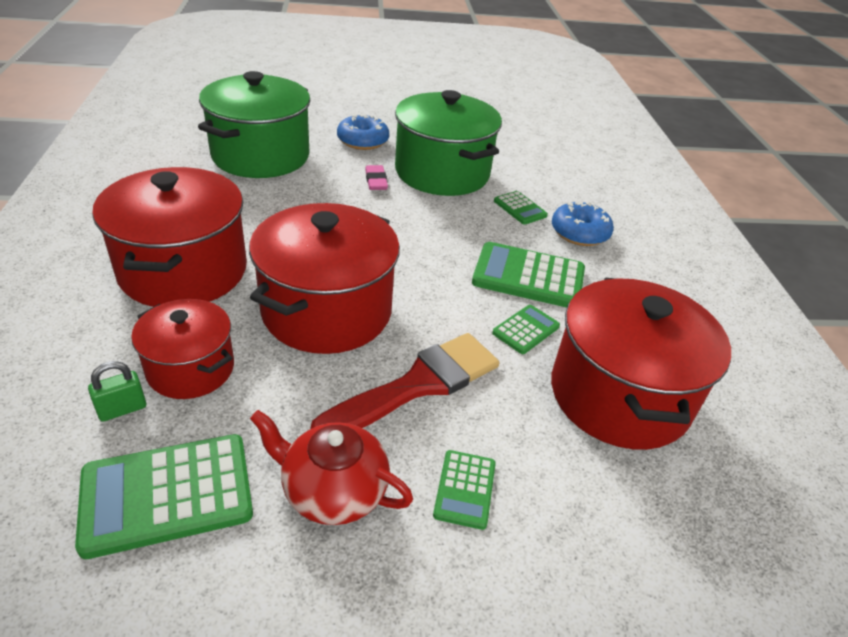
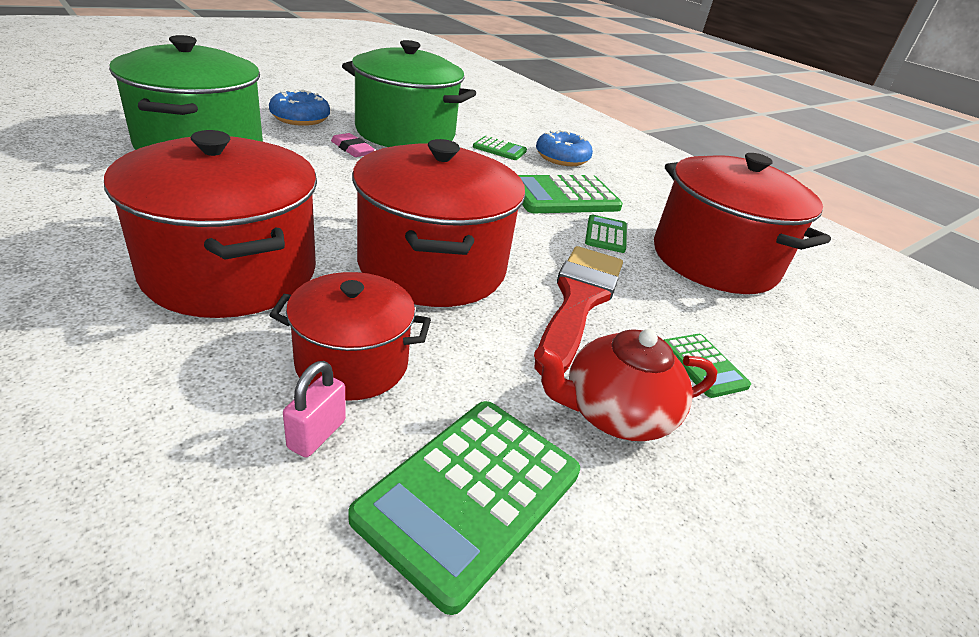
camera: 35 degrees left, 5 degrees down
green padlock [88,361,146,422] -> pink padlock [283,361,346,457]

